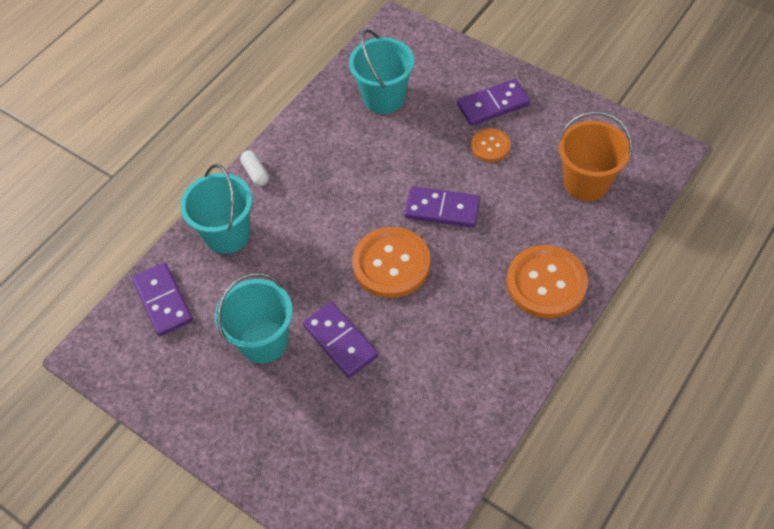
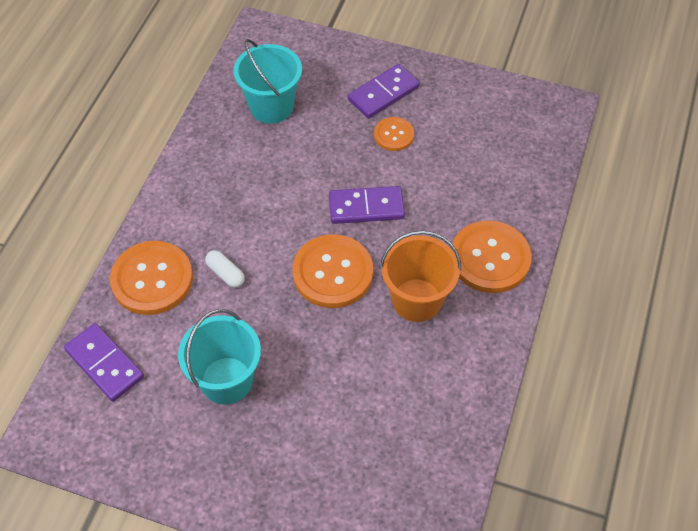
camera: 20 degrees left, 0 degrees up
turquoise bucket [180,164,252,254] -> orange button [110,241,193,315]
white capsule [240,150,269,186] -> white capsule moved to [205,250,245,288]
purple domino [303,302,378,378] -> none
orange bucket [558,111,633,201] -> orange bucket moved to [380,230,461,322]

